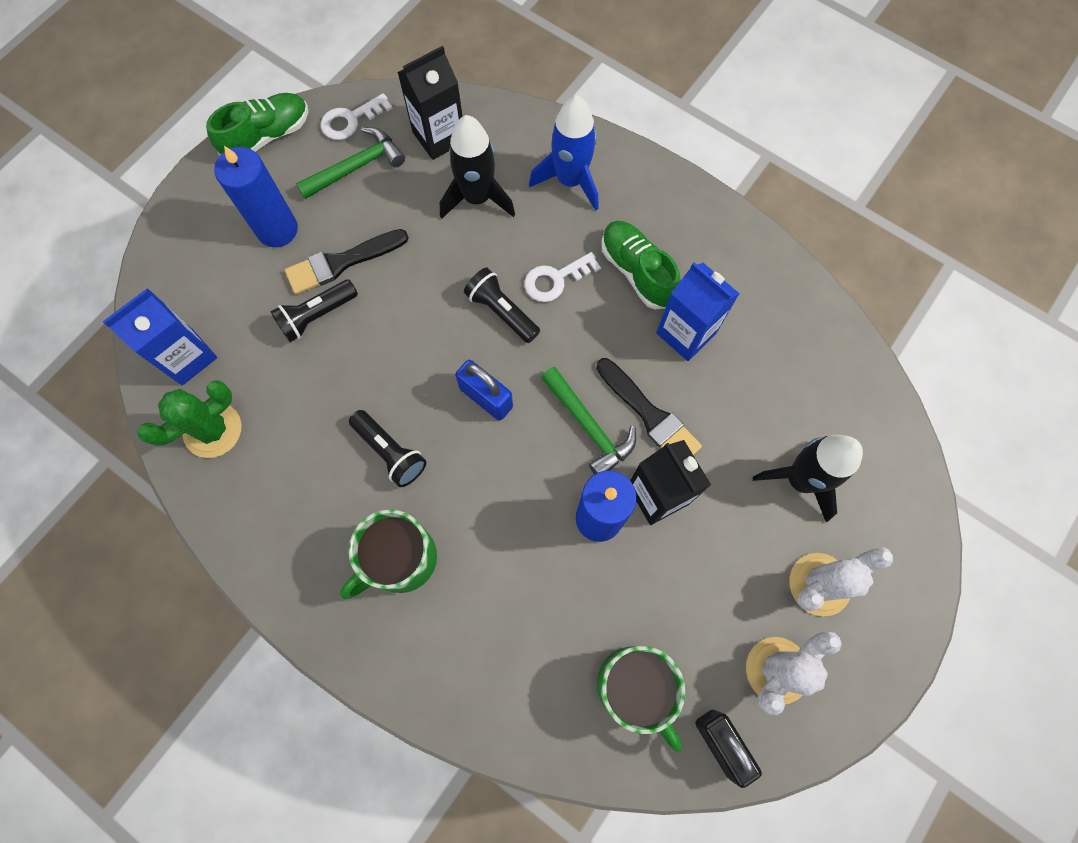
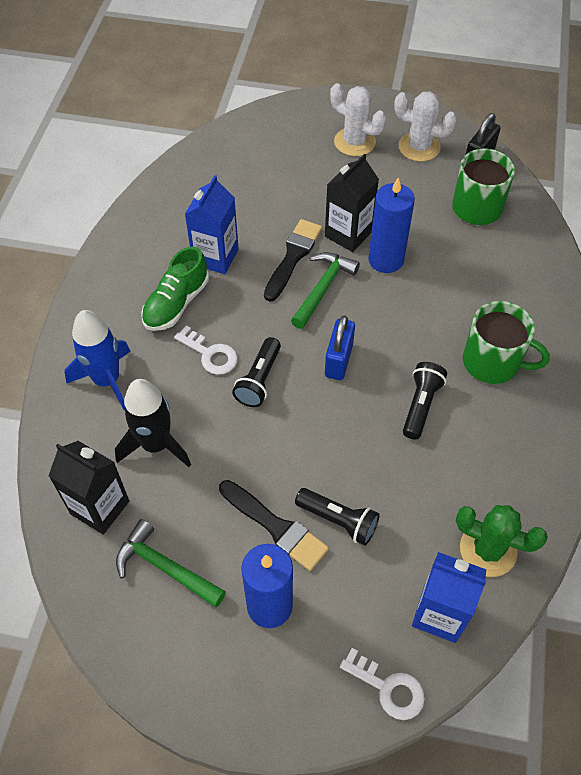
camera: 115 degrees left, 15 degrees down
green shoe [206,93,308,155] -> none
white key [321,93,393,140] -> white key moved to [340,648,425,720]
black rocket [753,435,863,522] -> none

